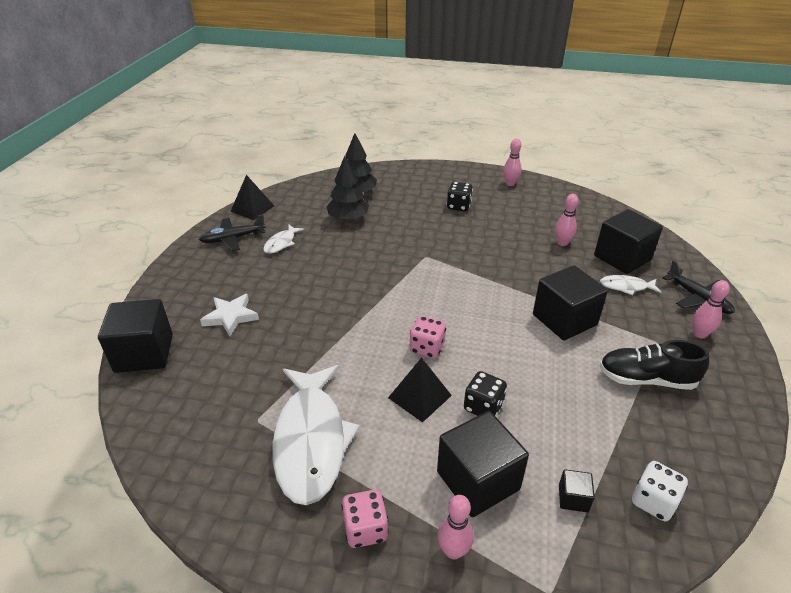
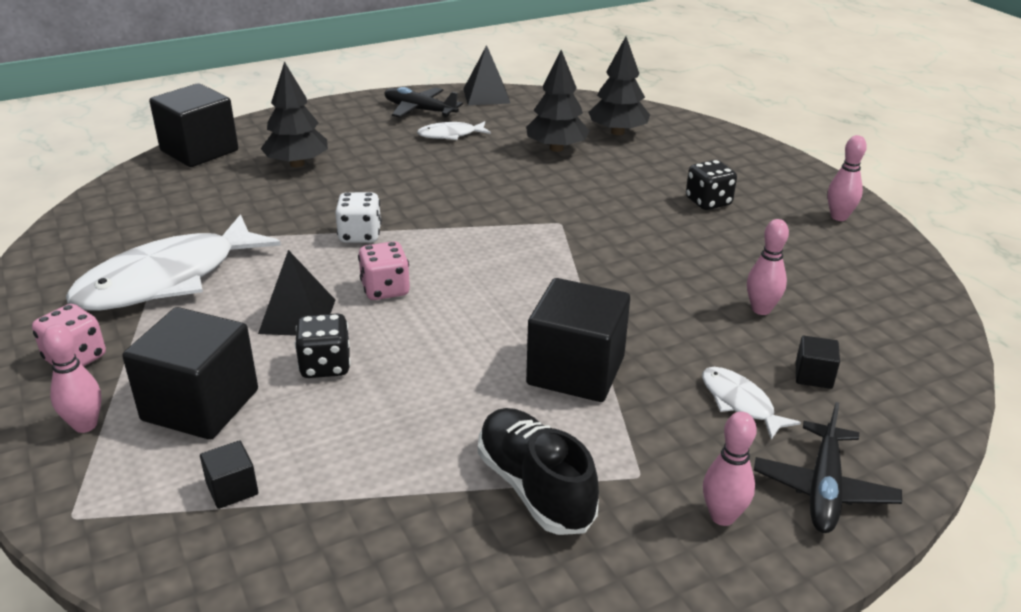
camera: 50 degrees right, 5 degrees down
white star [200,294,259,336] -> black tree [261,61,328,167]
black cube [594,209,663,274] -> black cube [796,336,840,389], size x0.44
white dice [632,461,688,522] -> white dice moved to [335,192,381,243]

